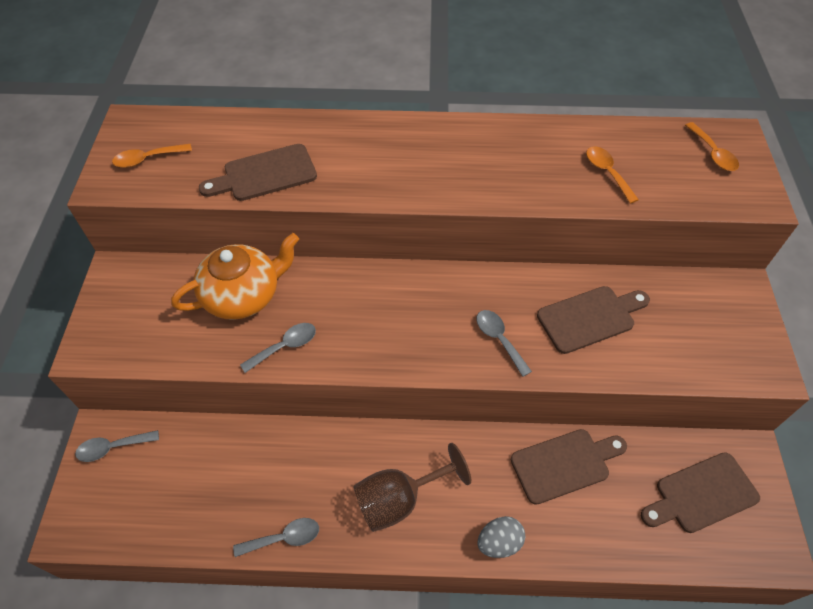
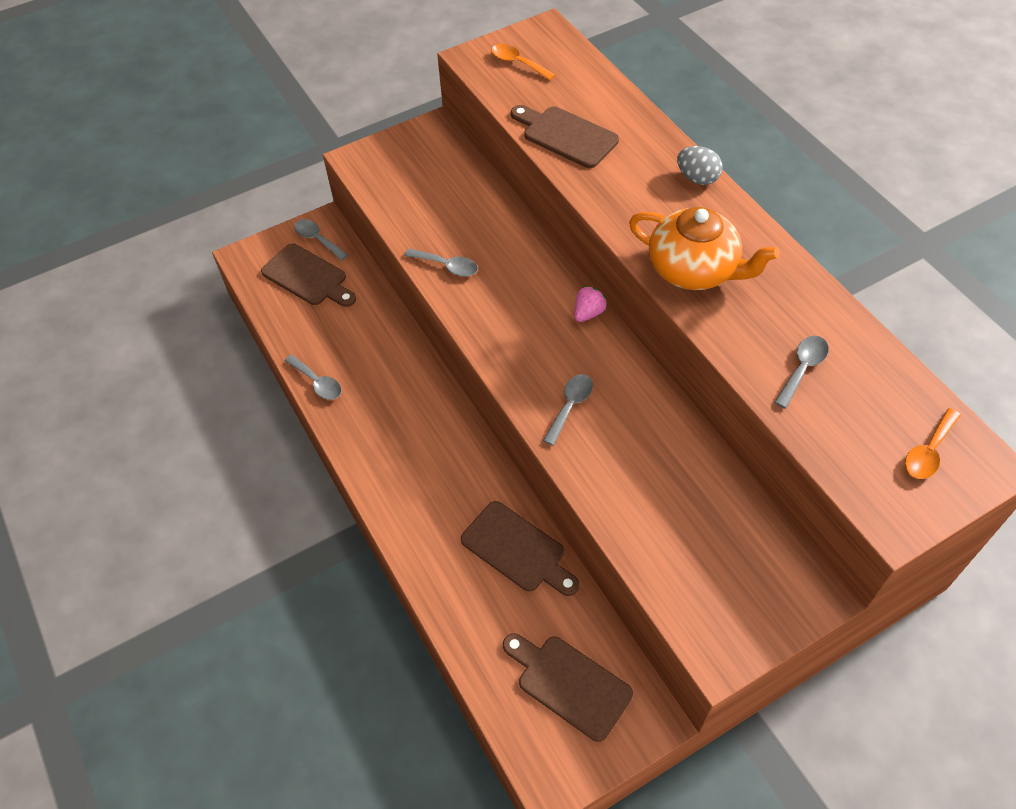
camera: 60 degrees right, 0 degrees up
orange teapot [171,233,299,320] -> orange teapot moved to [629,207,780,290]
brown goblet [354,443,471,532] -> none
grey egg [477,516,525,558] -> grey egg moved to [677,146,723,185]
brown cutting board [537,286,650,354] -> brown cutting board moved to [261,244,356,307]
orange spoon [586,146,639,204] -> grey spoon [774,336,829,409]
none -> pink strawberry [574,285,607,322]

